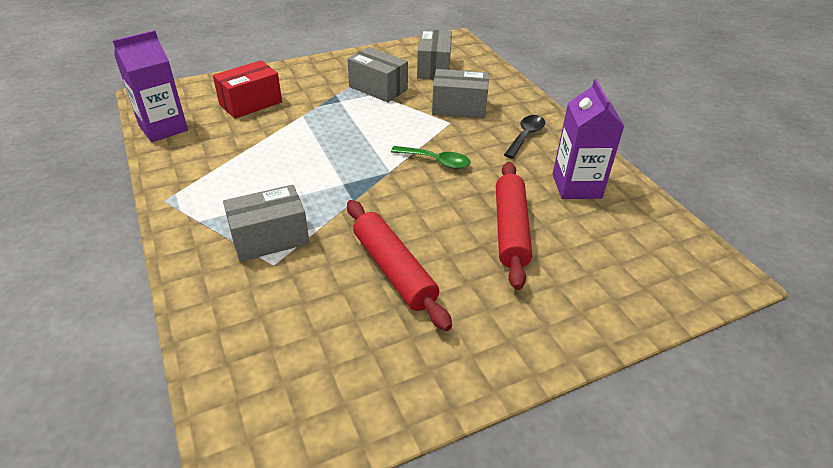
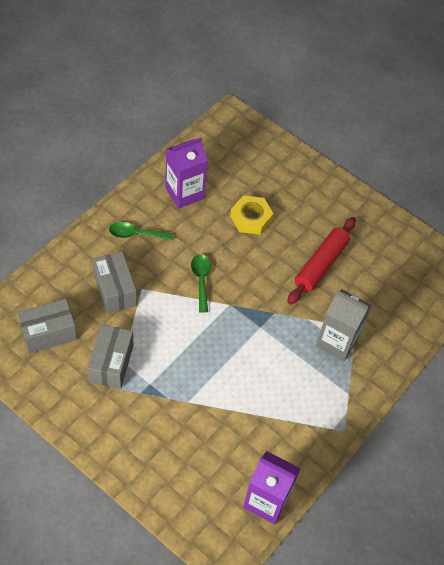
camera: 120 degrees left, 15 degrees up
red box [213,60,282,119] -> none
grey box [223,185,309,262] -> grey carton [316,289,372,361]
red rolling pin [496,162,532,290] -> yellow nut [230,195,274,235]
black spoon [504,115,545,159] -> green spoon [109,222,173,240]

